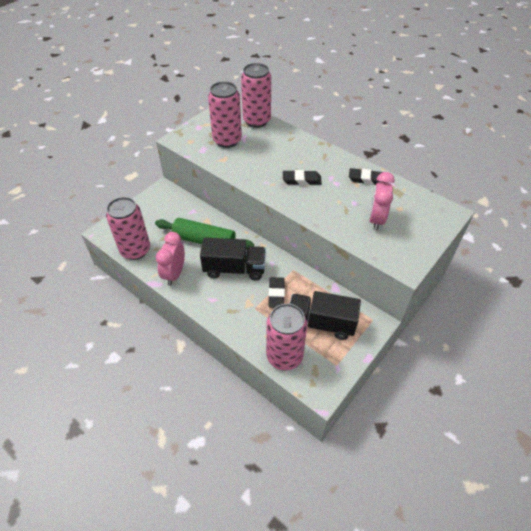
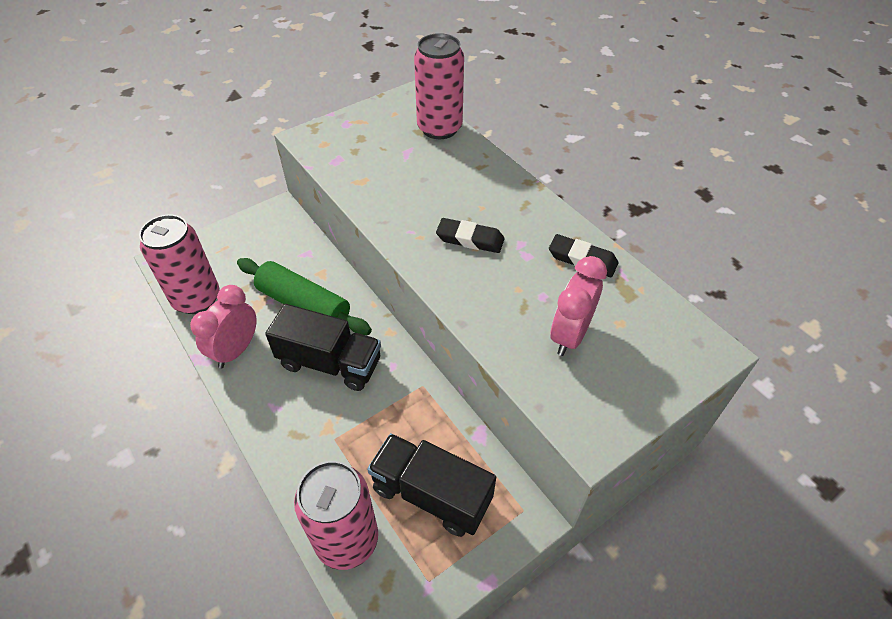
camera: 15 degrees right, 0 degrees up
pink can [208,81,242,148] -> none
black eraser [268,277,285,308] -> none

